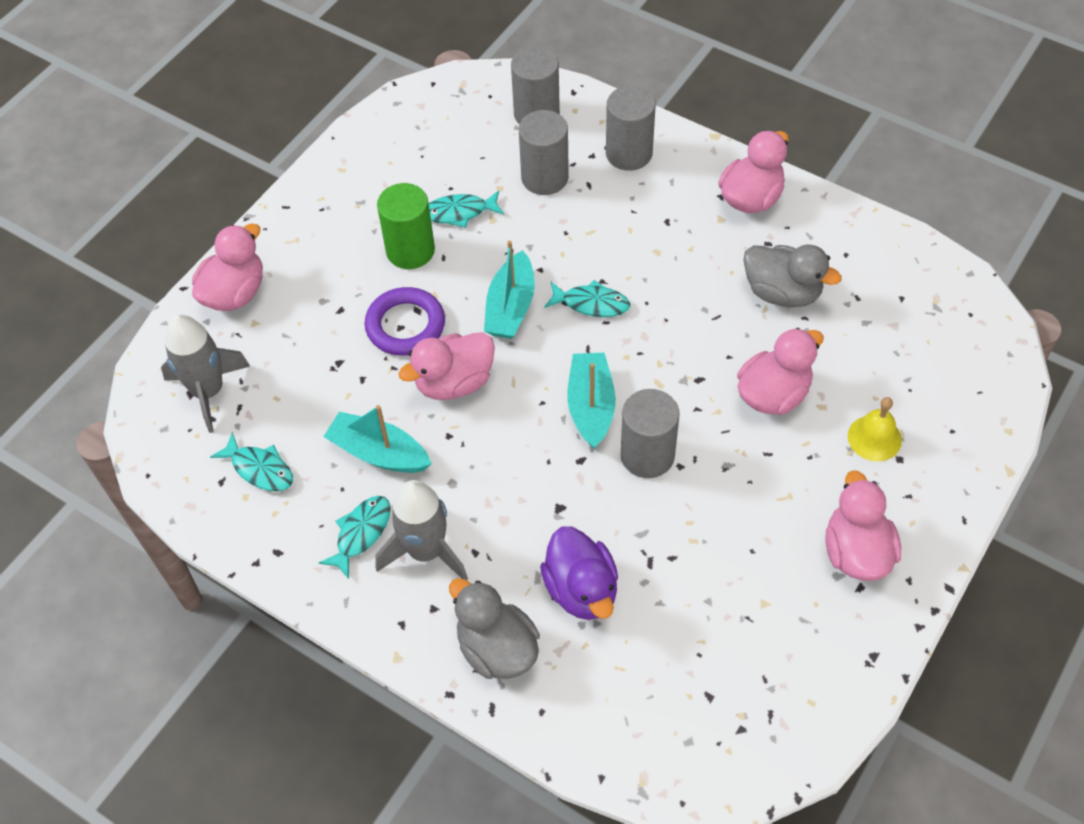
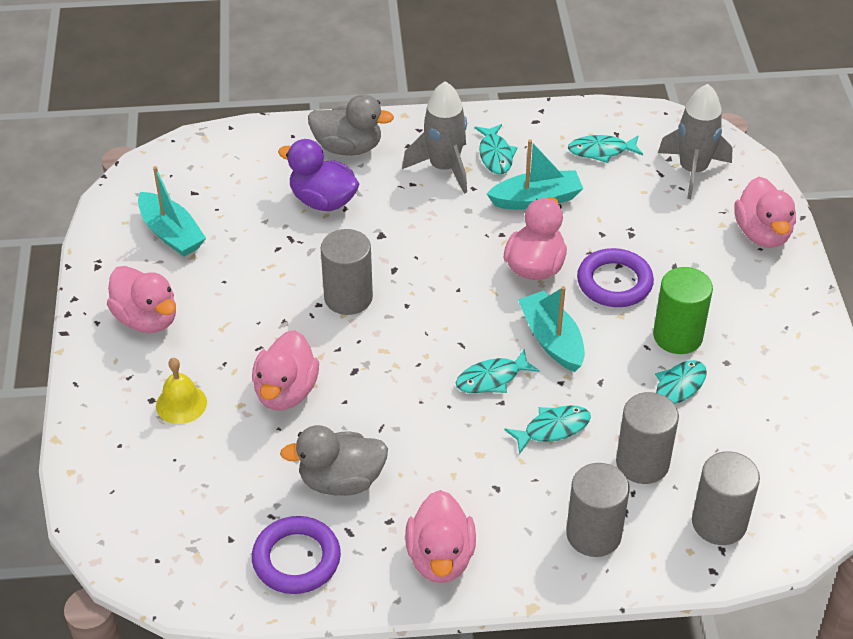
camera: 140 degrees right, 10 degrees down
turquoise boat [567,353,616,449] -> turquoise boat moved to [138,166,206,257]
none -> purple ring [252,516,341,594]
none -> turquoise fish [504,405,591,454]

